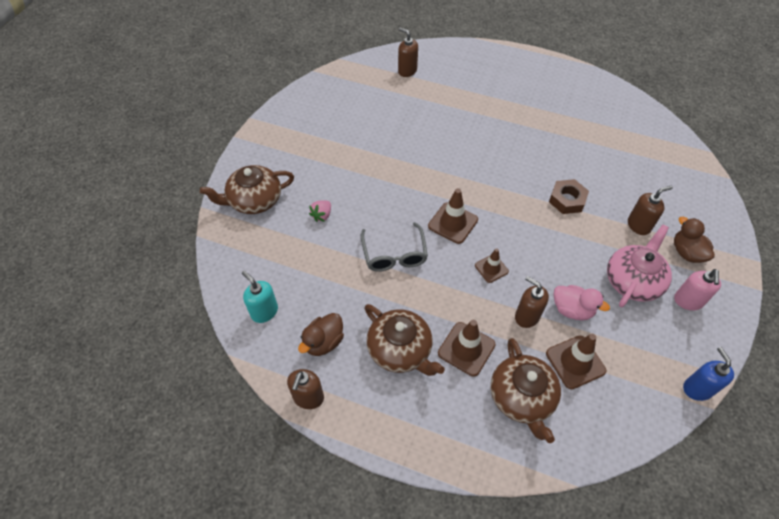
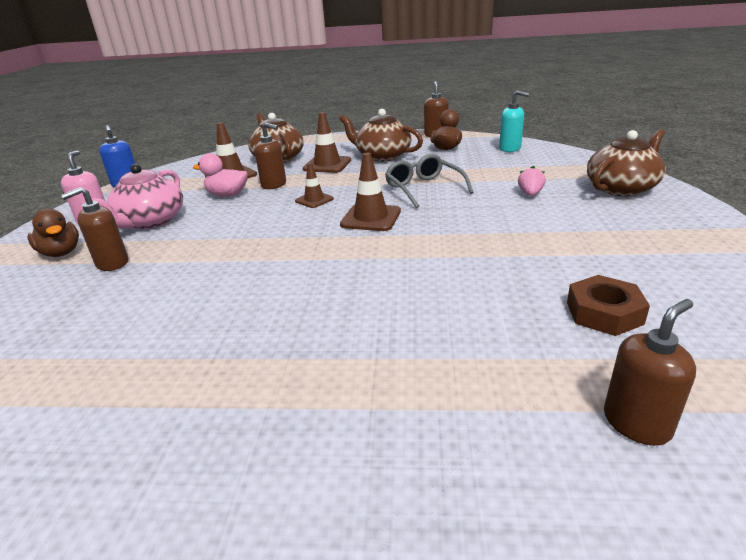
camera: 165 degrees right, 25 degrees down
brown soap dispenser [398,28,418,77] -> brown soap dispenser turned 60 degrees counterclockwise [604,299,696,446]
brown nut [549,179,589,214] -> brown nut moved to [567,275,650,336]

